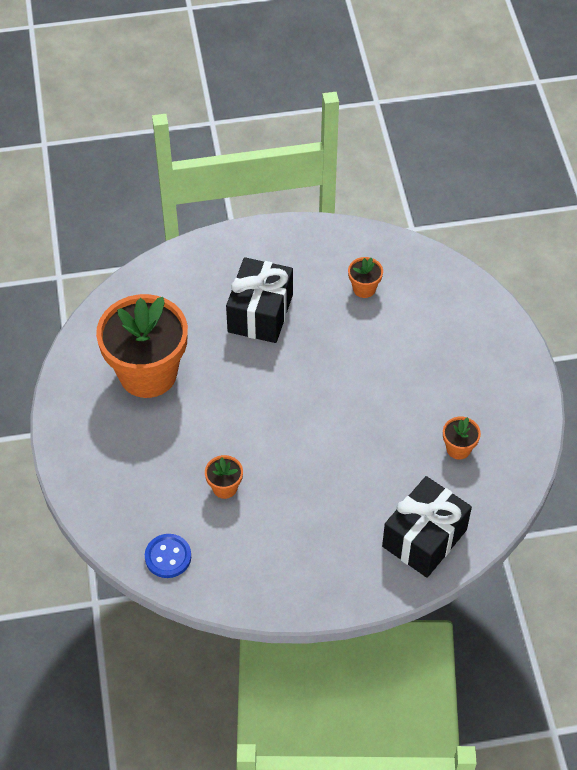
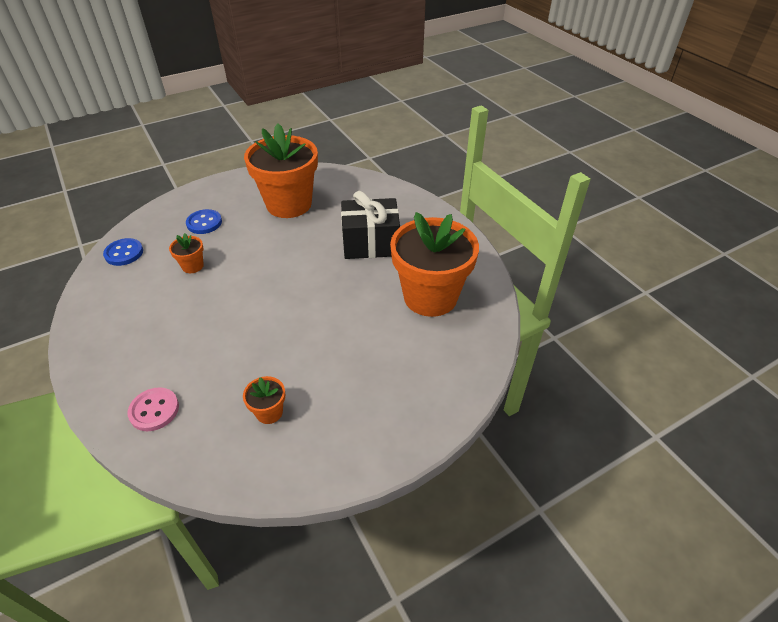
camera: 70 degrees right, 10 degrees down
orange flower pot [348,257,383,298] -> orange flower pot [390,212,479,317], size x2.43
black gift [382,476,472,578] -> pink button [128,387,179,431]
none -> blue button [186,209,222,234]

